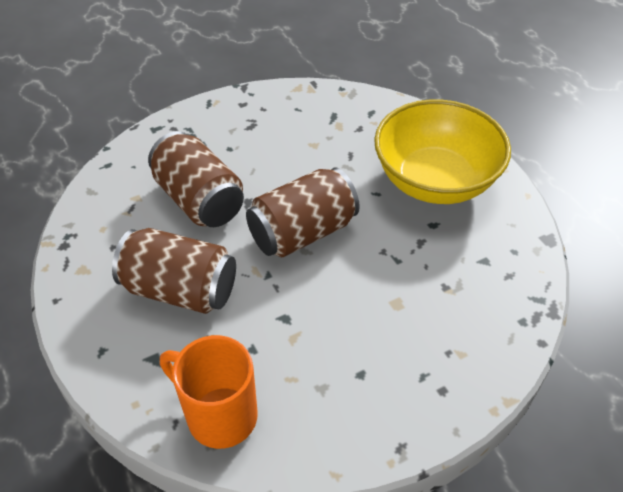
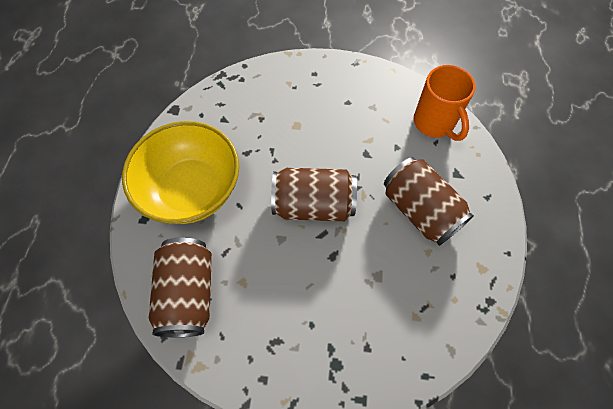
camera: 145 degrees left, 15 degrees up
brown can [148,131,244,227] -> brown can moved to [149,238,212,337]

